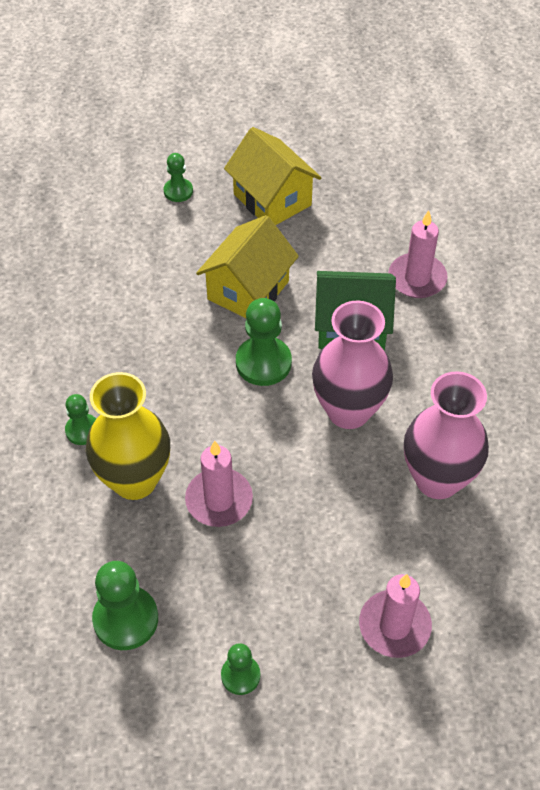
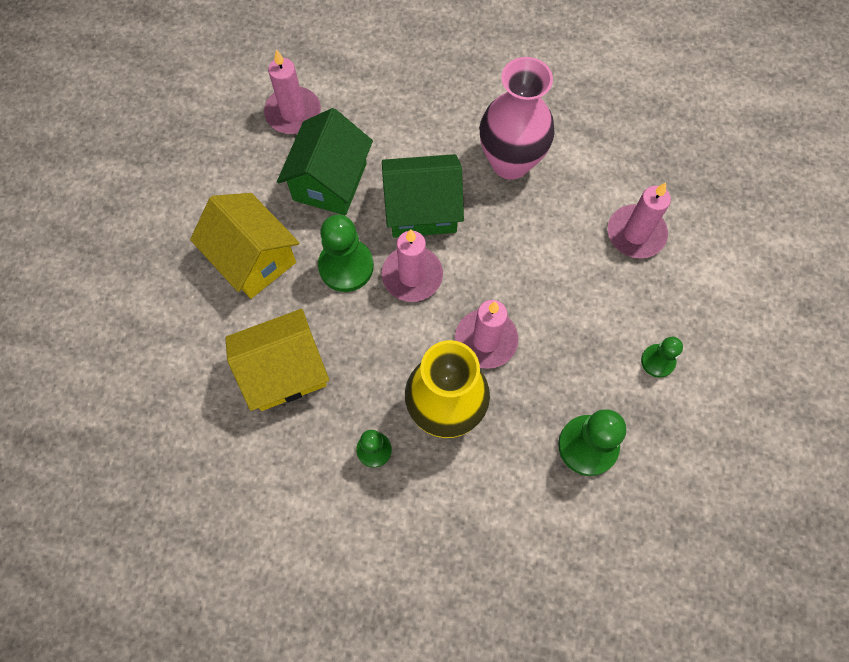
camera: 75 degrees left, 15 degrees up
green pawn [164,153,193,202] -> none
yellow house [224,127,321,225] -> yellow house moved to [225,309,329,411]
pink vase [312,300,393,429] -> green house [382,154,464,238]
none -> pink candle [382,229,443,302]

